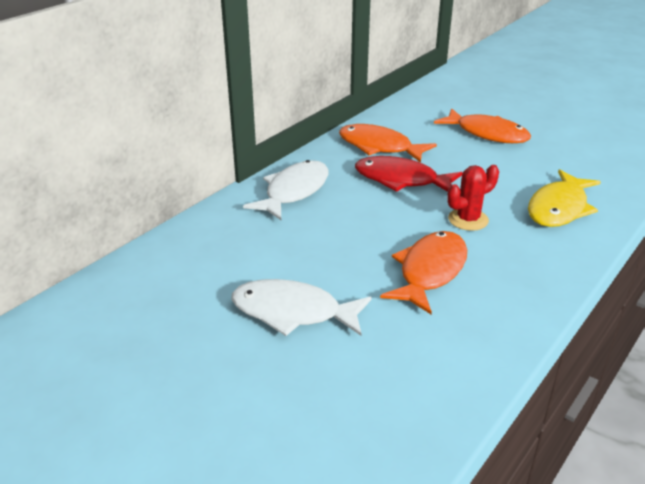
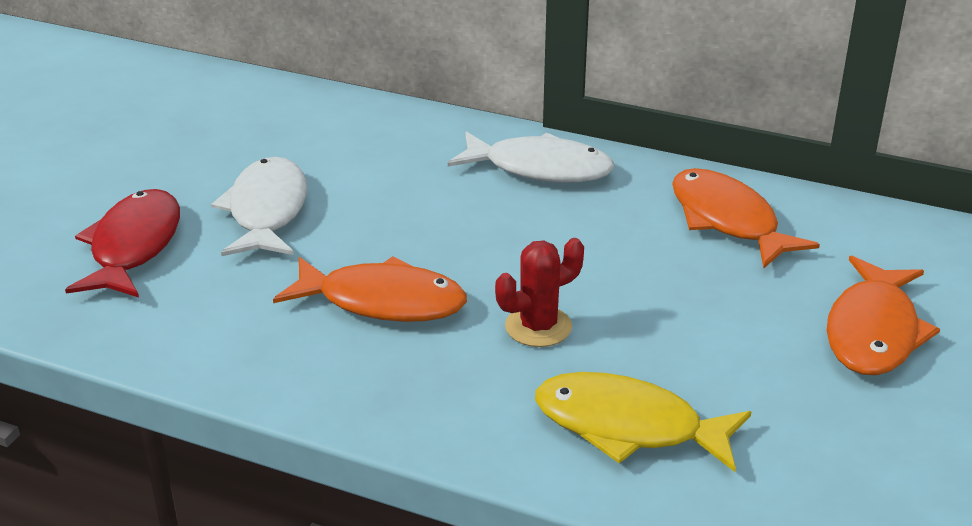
camera: 75 degrees right, 0 degrees up
orange fish [339,124,437,163] -> orange fish turned 45 degrees counterclockwise [672,168,820,269]
red fish [355,156,463,192] -> red fish moved to [65,189,180,298]
red cactus [447,165,499,231] -> red cactus turned 75 degrees counterclockwise [495,238,584,347]

